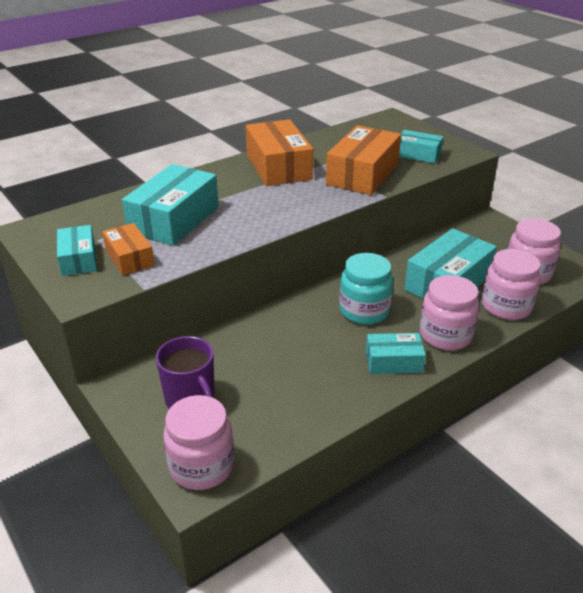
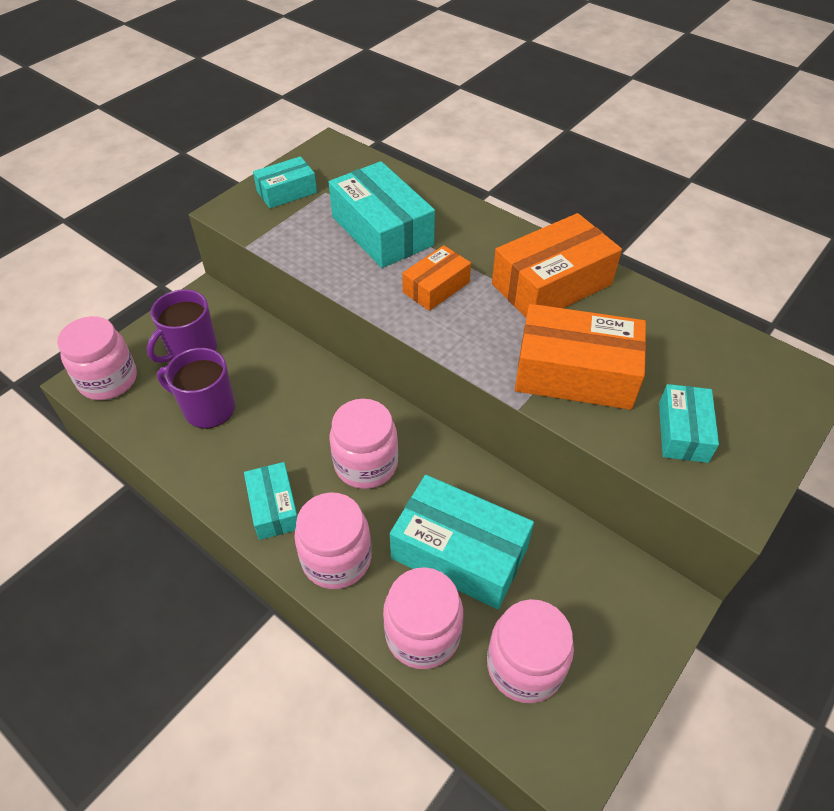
camera: 75 degrees right, 15 degrees up
orange box [102,223,155,275] -> orange box moved to [402,245,471,311]
turquoise box [122,164,219,246] -> turquoise box turned 45 degrees clockwise [329,161,435,268]
turquoise jar [339,253,393,325] -> pink jar [330,399,398,489]
none -> purple mug [157,348,235,429]

